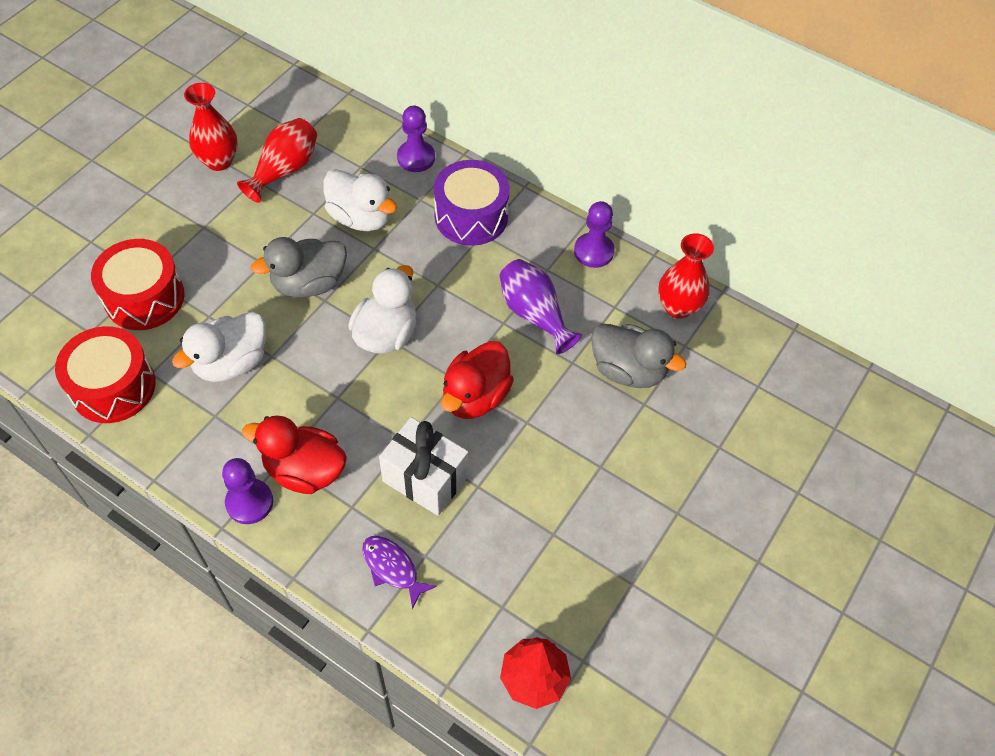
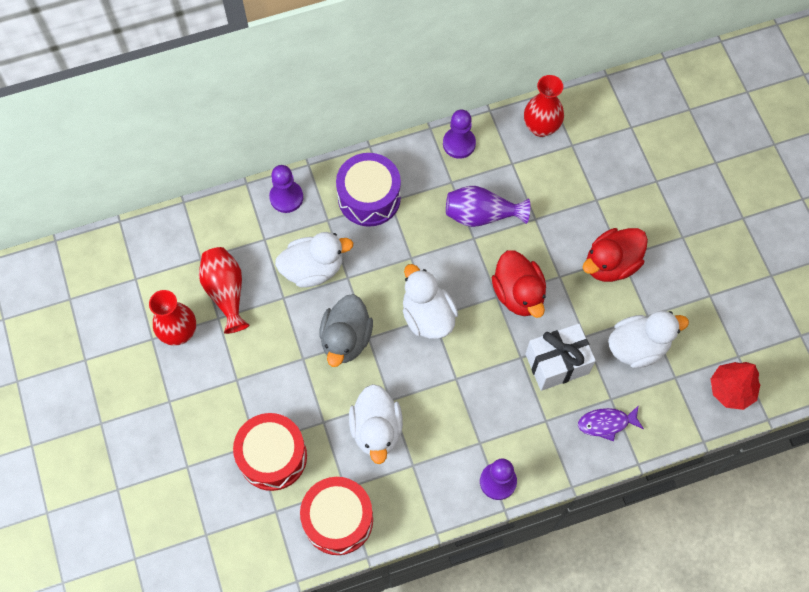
camera: 50 degrees left, 10 degrees up
red duck [242,416,347,494] -> red duck moved to [582,228,648,282]
grey duck [591,324,686,388] -> none
none -> white duck [608,311,689,368]

